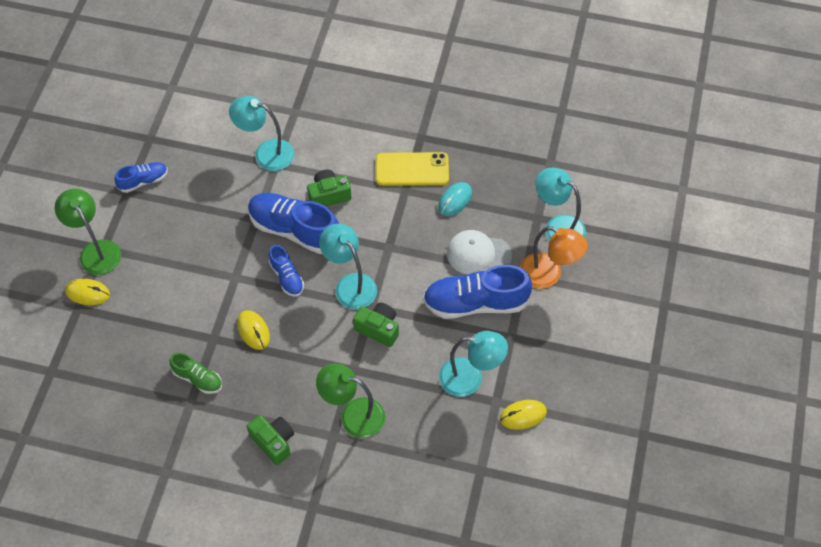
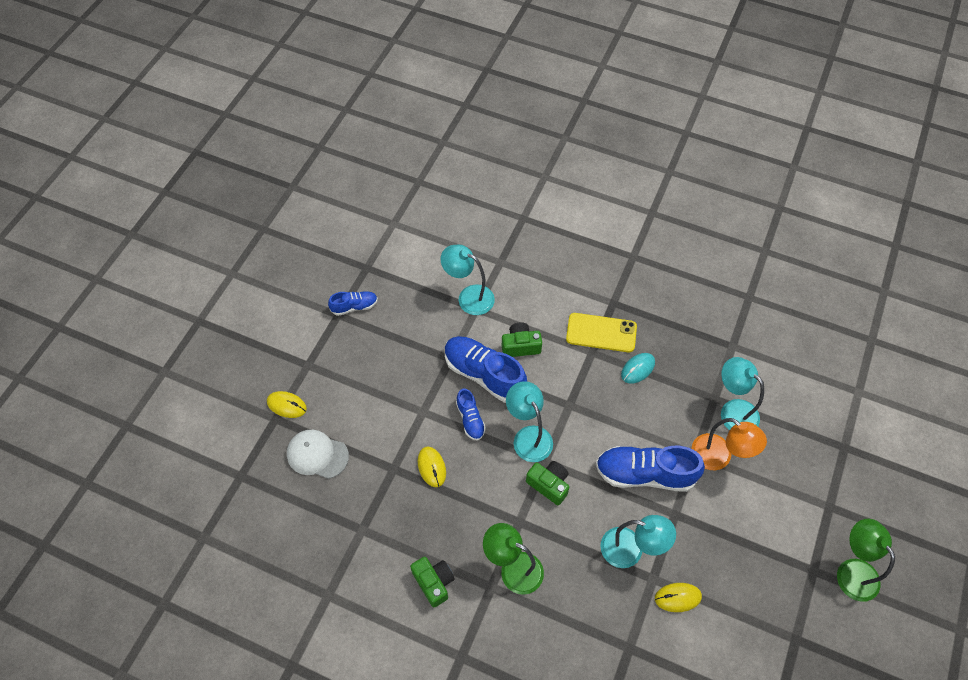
camera: 10 degrees right, 0 degrees up
green lamp [55,189,121,275] -> green lamp moved to [837,519,895,602]
green shoe [169,353,222,394] -> none
white cap [447,230,512,275] -> white cap moved to [287,430,349,479]

